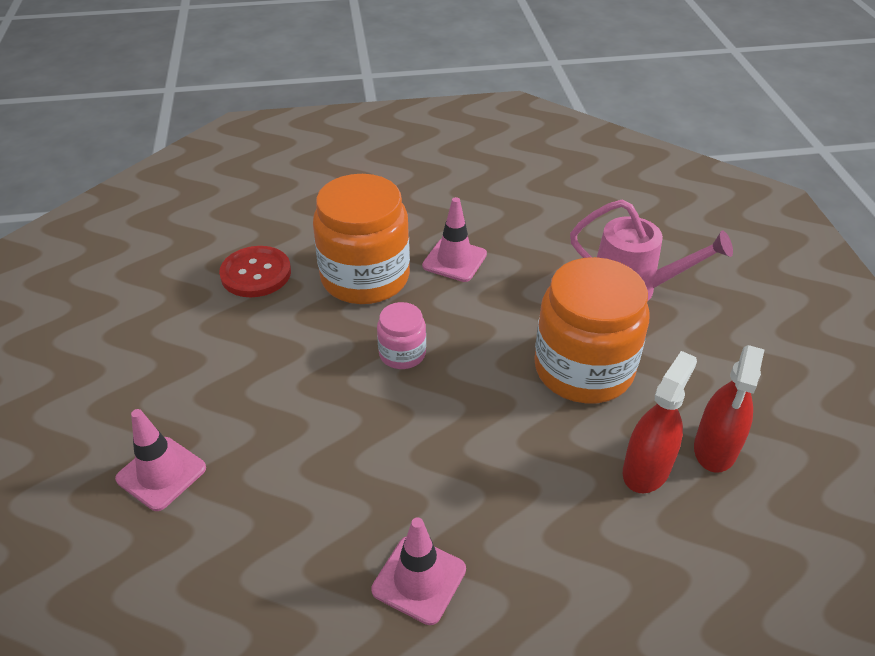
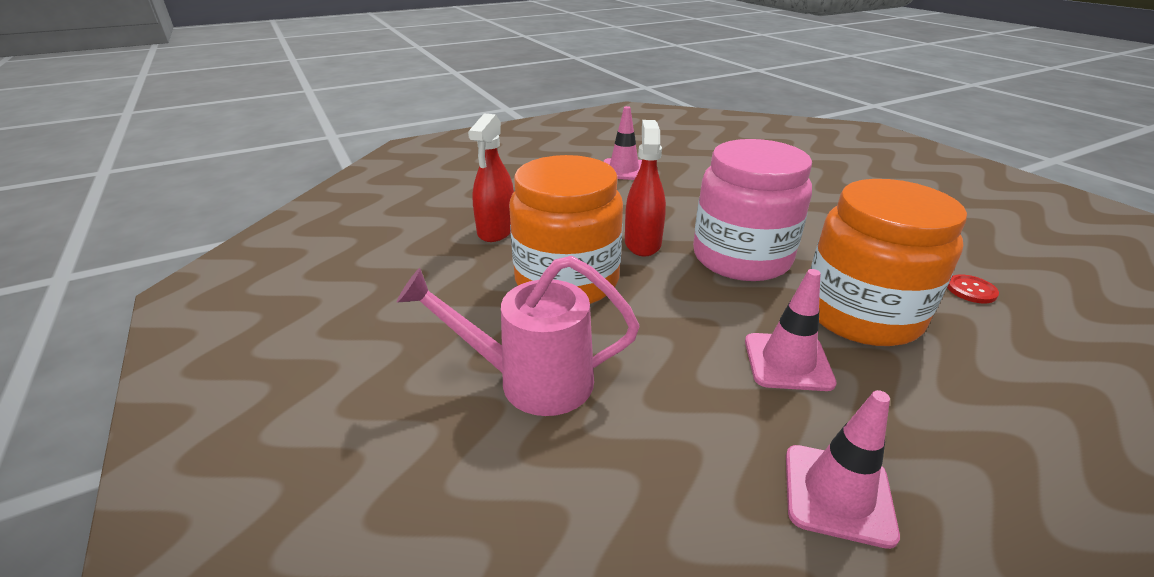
camera: 160 degrees right, 10 degrees down
pink traffic cone [115,409,206,511] -> pink traffic cone moved to [786,390,900,549]
red button [219,246,291,297] -> red button [947,275,999,303], size x0.52
pink jar [377,302,426,369] -> pink jar [693,139,812,281], size x2.08
red spray bottle [694,345,765,473] -> red spray bottle moved to [625,120,666,257]

